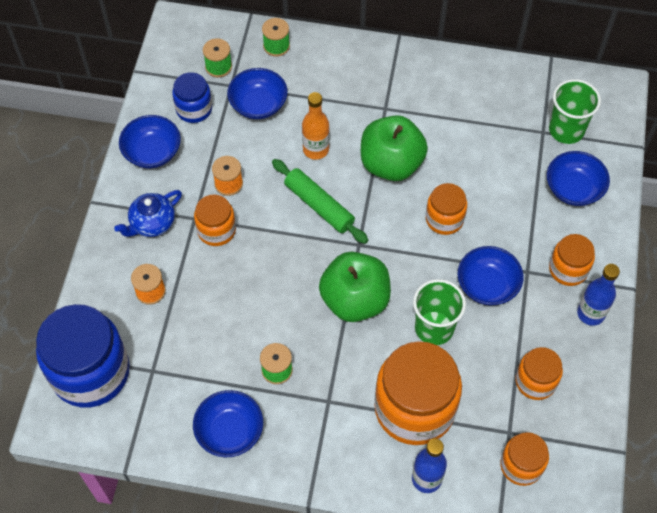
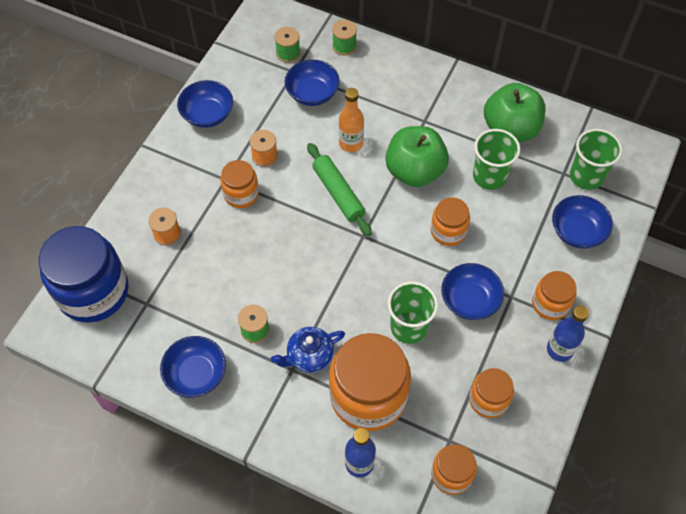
camera: 15 degrees right, 0 degrees up
blue teapot [114,190,182,237] -> blue teapot moved to [271,327,345,373]
blue jar [172,72,212,123] -> none
green apple [319,252,391,322] -> green apple moved to [484,83,545,142]
none -> green cup [473,129,520,190]

